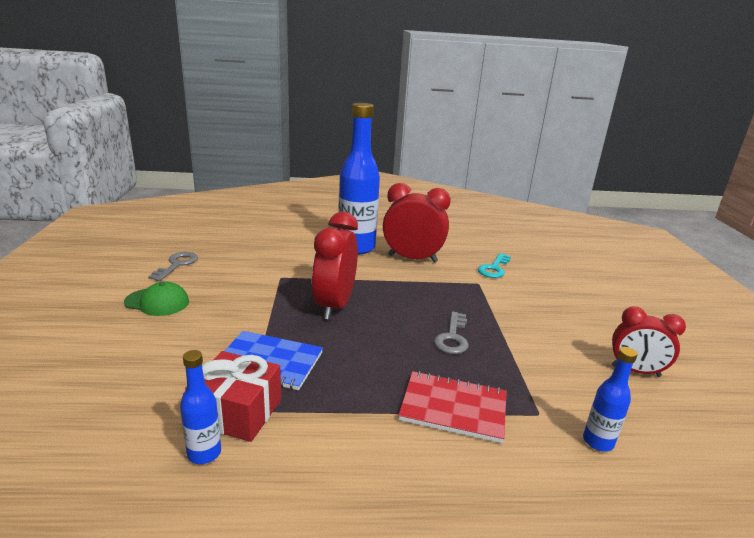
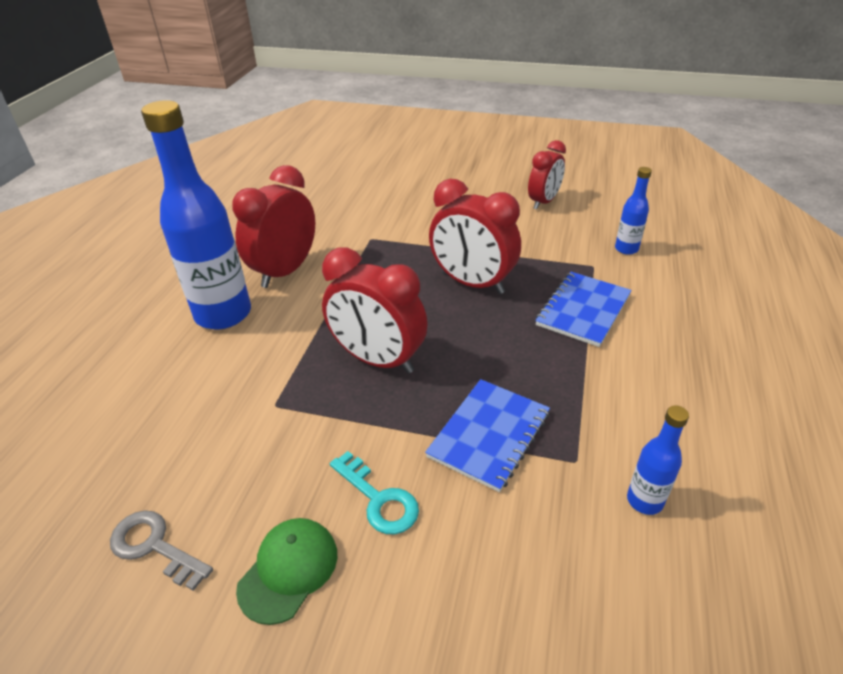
camera: 70 degrees left, 15 degrees up
red gift [185,351,281,442] -> none
red notebook [399,371,506,443] -> blue notebook [535,272,632,347]
grey key [434,312,469,354] -> red clock [429,179,521,294]
turquoise key [478,253,511,278] -> turquoise key moved to [330,451,419,534]

